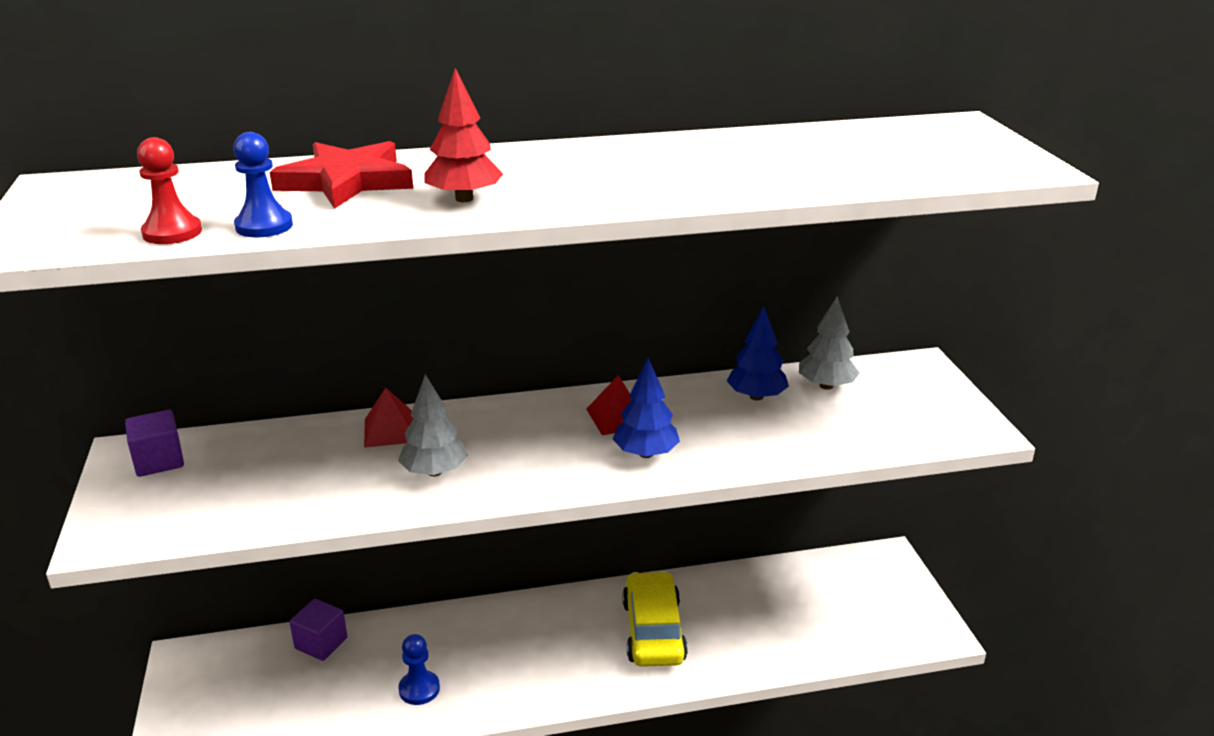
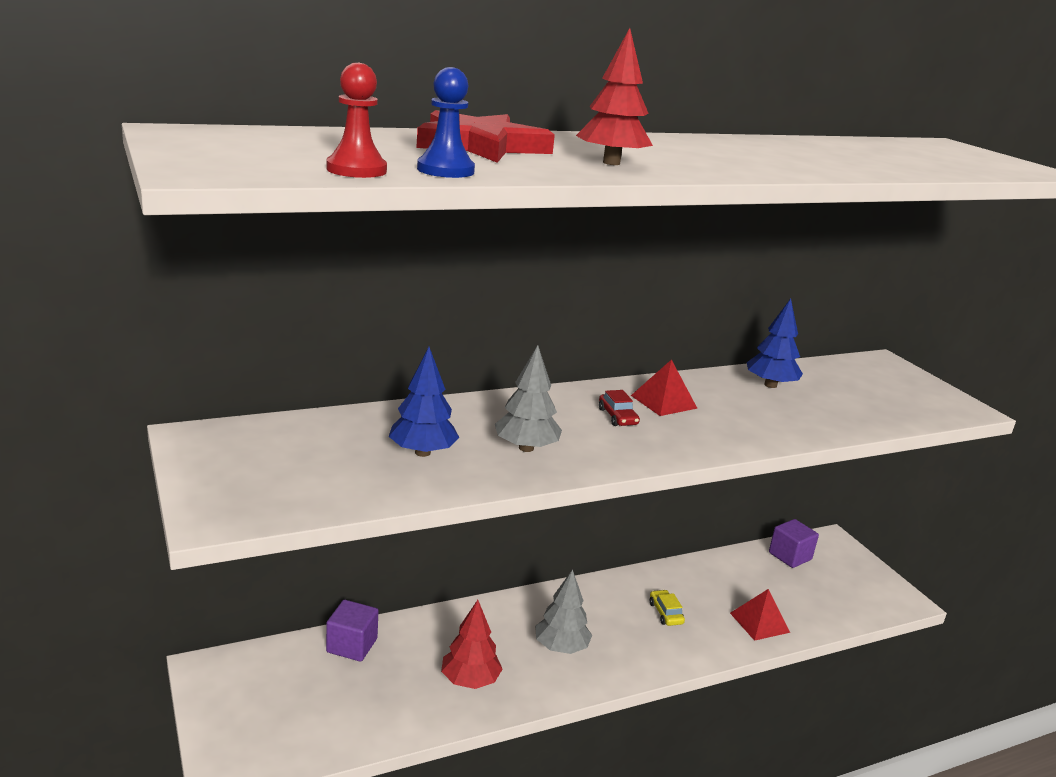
camera: 15 degrees left, 5 degrees down
purple cube [125,410,184,477] -> purple cube moved to [769,519,819,568]
red pyramid [364,388,414,448] -> red pyramid moved to [730,589,790,641]
blue pawn [398,634,440,705] -> red tree [441,600,503,689]
blue tree [613,358,680,458] -> blue tree moved to [389,347,460,457]
yellow car [622,571,688,667] -> yellow car [650,590,685,626], size x0.43
grey tree [799,297,860,390] -> grey tree moved to [535,569,592,654]
none -> red car [599,390,640,426]

